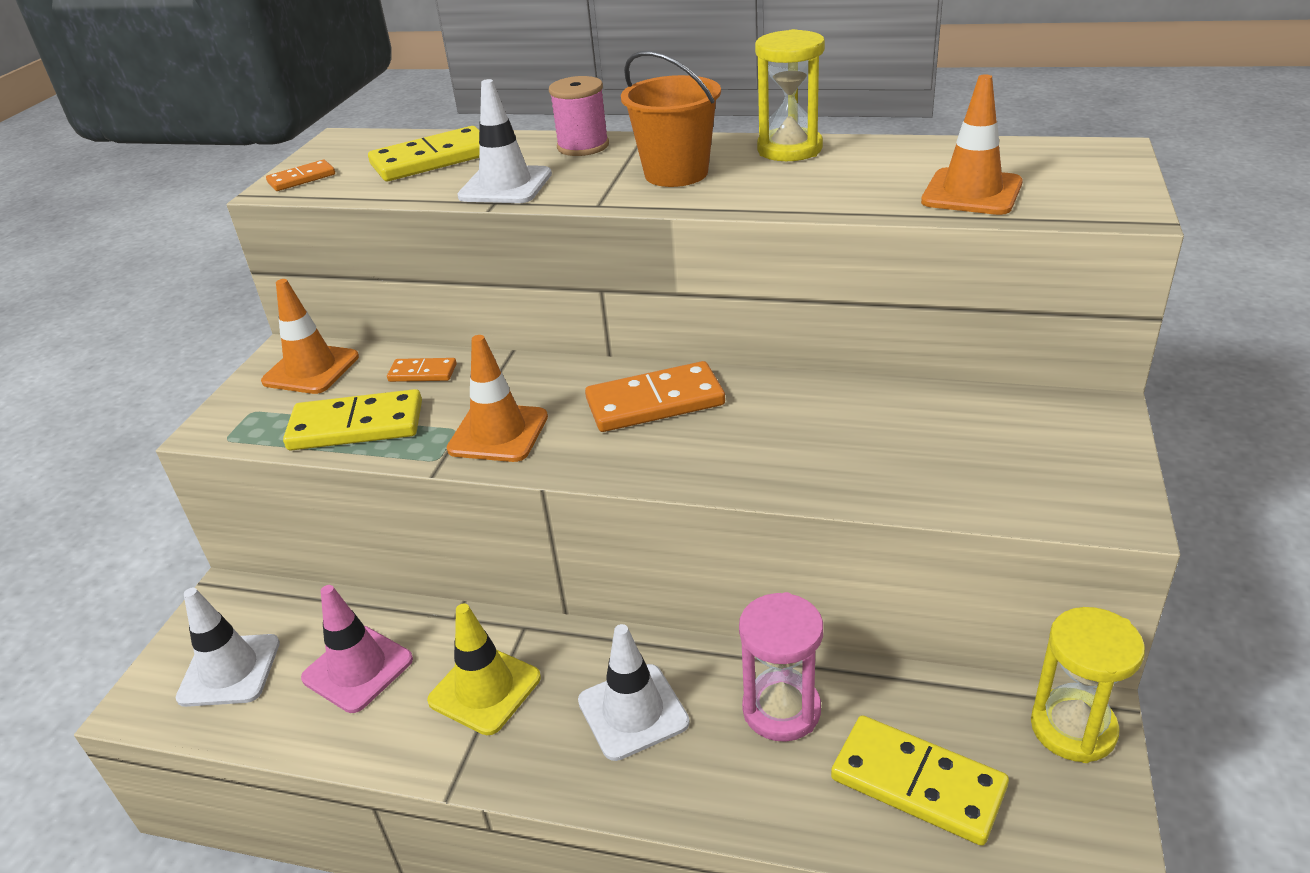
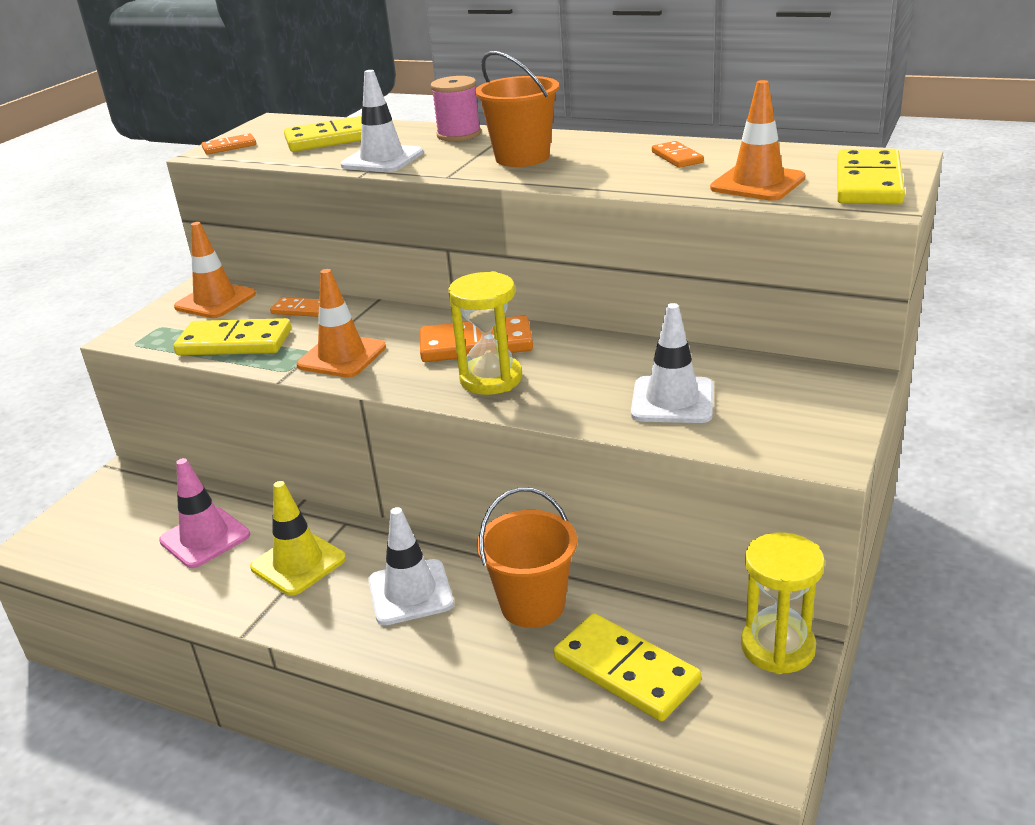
camera: 10 degrees right, 5 degrees down
white traffic cone [176,588,280,707] -> white traffic cone moved to [631,303,713,423]
pink hourglass [739,592,823,742] -> orange bucket [477,487,577,628]
yellow hourglass [755,29,825,161] -> yellow hourglass moved to [448,271,522,395]
none -> orange domino [652,141,704,168]
none -> yellow domino [837,149,905,205]

